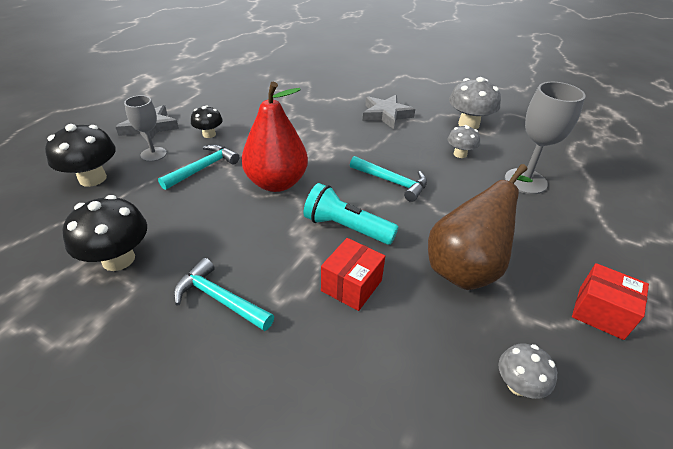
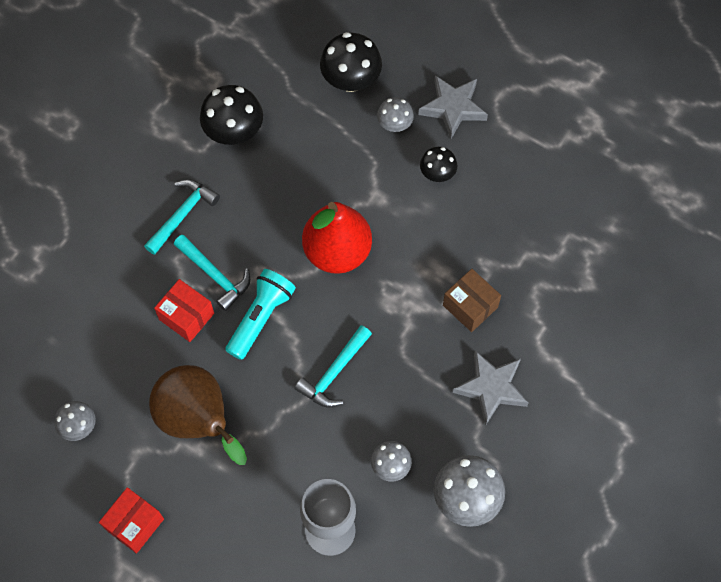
camera: 95 degrees right, 25 degrees up
grey goblet [124,95,167,162] -> grey mushroom [377,97,414,132]
turquoise hammer [158,144,239,190] -> turquoise hammer moved to [174,235,250,311]
none -> brown box [443,269,501,332]

